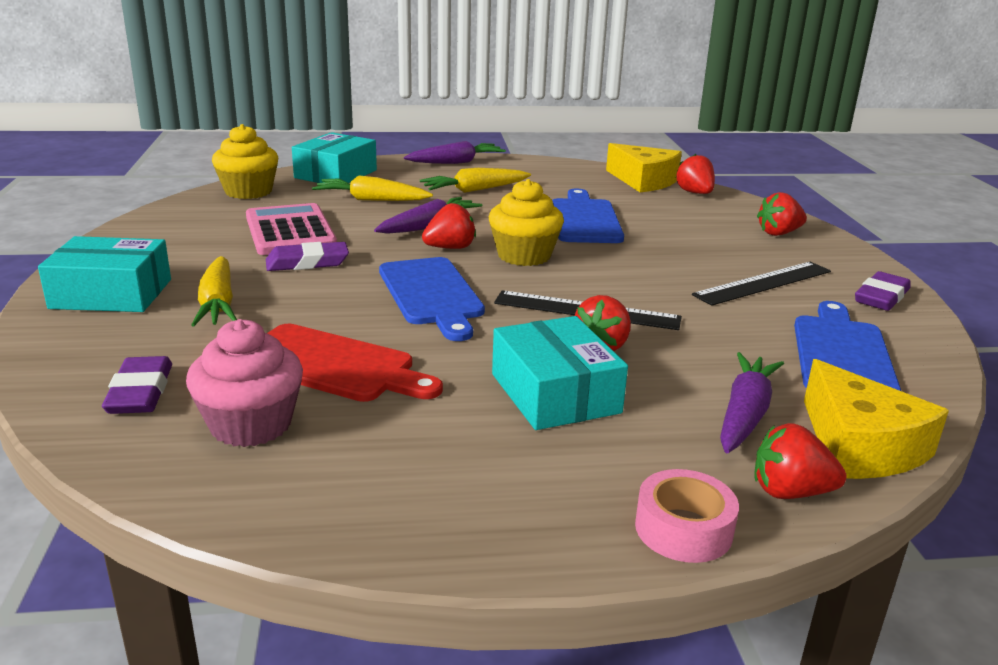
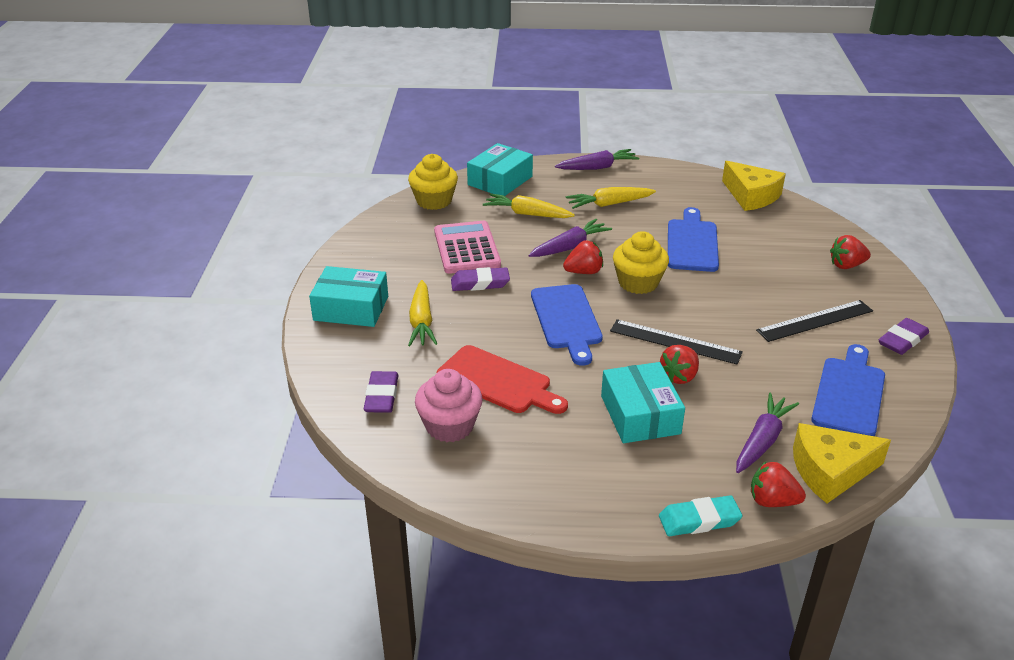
camera: 10 degrees right, 10 degrees up
pink tape [635,469,739,563] -> turquoise eraser [659,495,742,536]
red strawberry [676,154,715,194] -> none
yellow cheese [804,359,949,479] -> yellow cheese turned 90 degrees clockwise [793,423,891,503]

